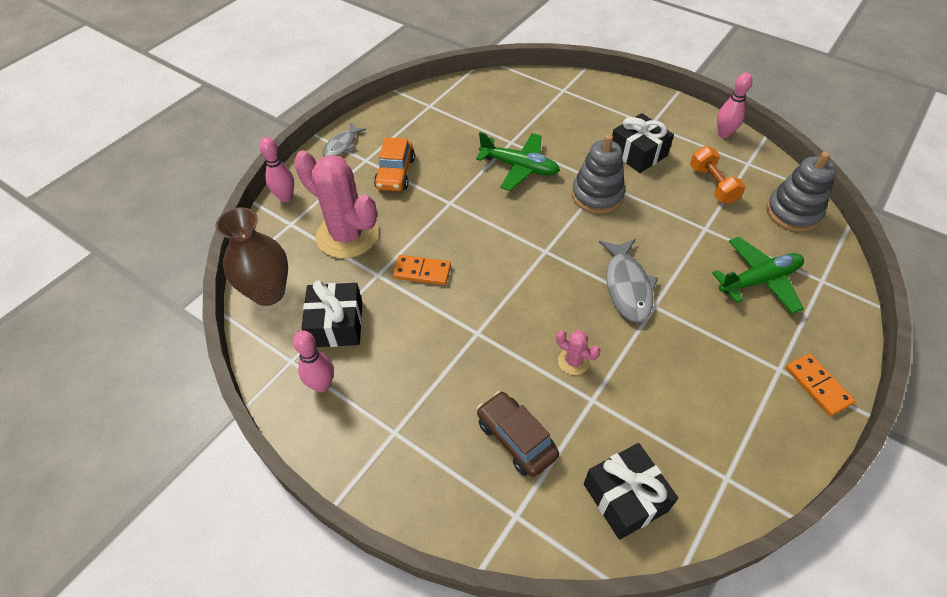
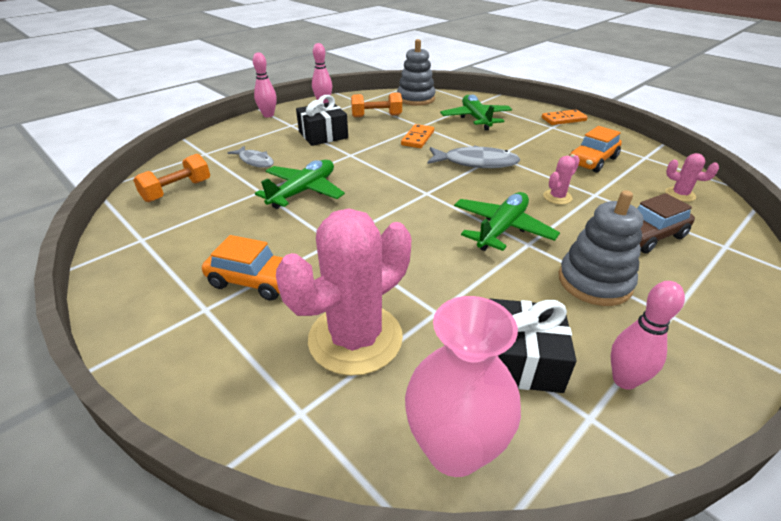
camera: 80 degrees left, 15 degrees down
brown vase [215,207,288,306] -> pink vase [405,296,521,477]
pink bowling pin [260,137,294,202] -> pink bowling pin moved to [253,52,277,118]
grey fish [322,123,366,157] -> grey fish moved to [228,146,274,168]
orange domino [393,255,451,285] -> orange domino moved to [401,124,434,148]
grey stacking toy [572,134,625,214] -> grey stacking toy moved to [559,190,643,306]
black gift [584,443,678,540] -> pink cactus [665,153,719,202]
none -> orange dumbbell [133,154,210,202]
none -> green plane [454,192,560,251]
none -> orange car [569,126,622,173]

